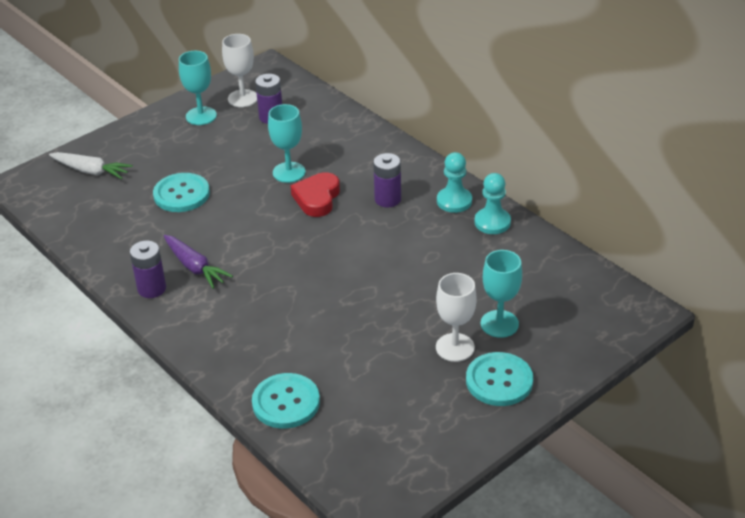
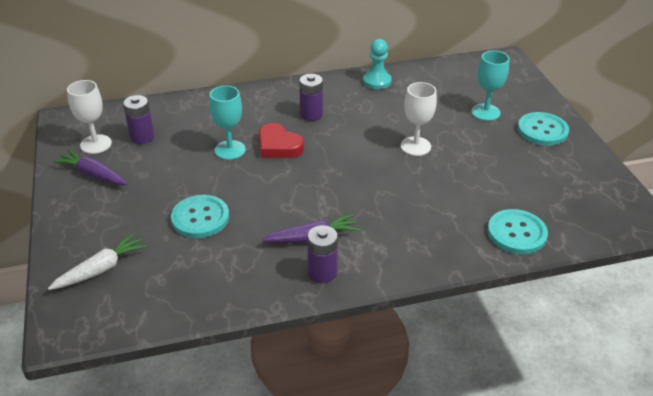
camera: 65 degrees left, 0 degrees up
turquoise goblet [179,51,217,125] -> purple carrot [53,149,128,185]
white goblet [436,273,477,362] -> white goblet moved to [401,82,437,156]
turquoise pawn [437,152,472,213] -> none

